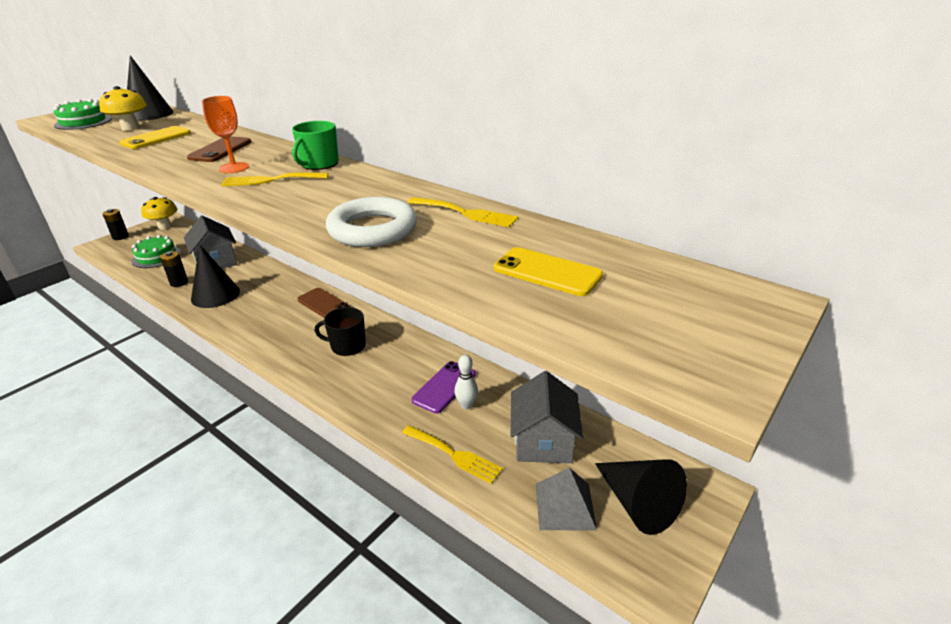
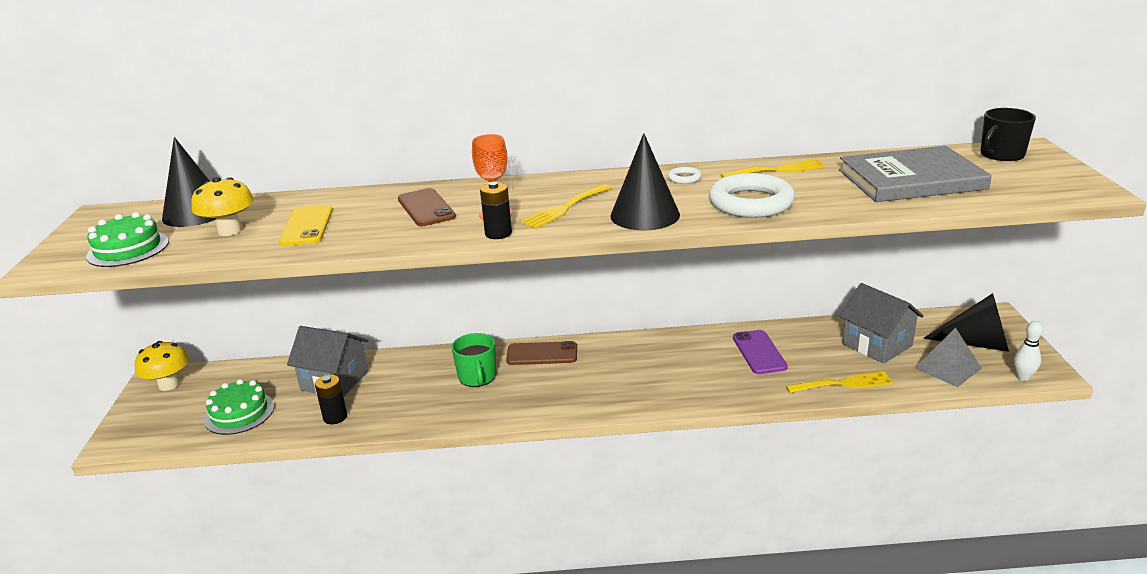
camera: 40 degrees left, 5 degrees down
black battery [102,209,129,240] -> black battery moved to [480,182,512,239]
black cone [191,244,240,308] -> black cone moved to [610,133,680,230]
green mug [292,121,339,170] -> green mug moved to [452,333,496,387]
black mug [315,307,366,356] -> black mug moved to [981,108,1036,161]
white bowling pin [455,355,478,409] -> white bowling pin moved to [1014,321,1043,381]
yellow phone [494,247,603,296] -> grey book [839,146,992,202]
none -> white ring [668,167,702,184]

